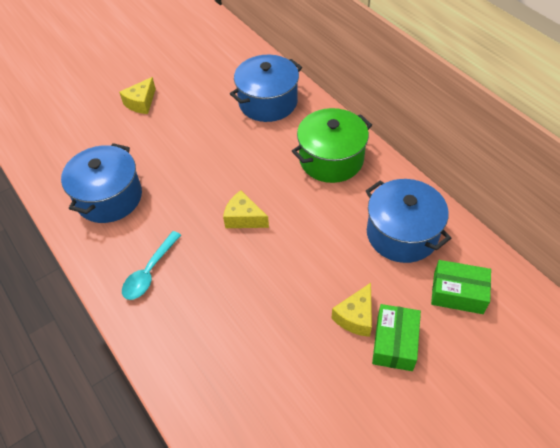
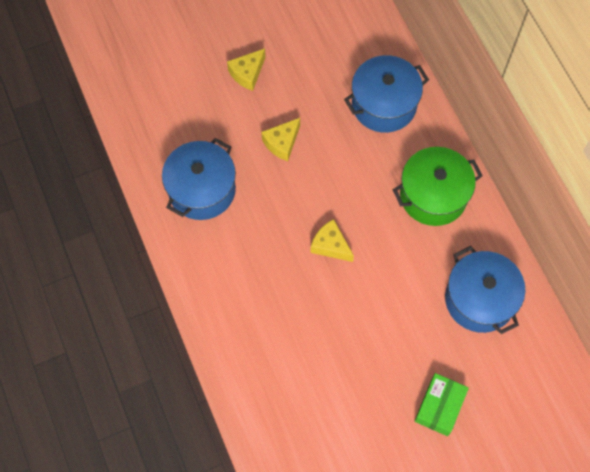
camera: 10 degrees right, 15 degrees up
turquoise spoon [122,231,181,300] -> none
yellow cheese [332,283,372,337] -> yellow cheese moved to [261,118,300,161]
green box [431,260,491,314] -> none

